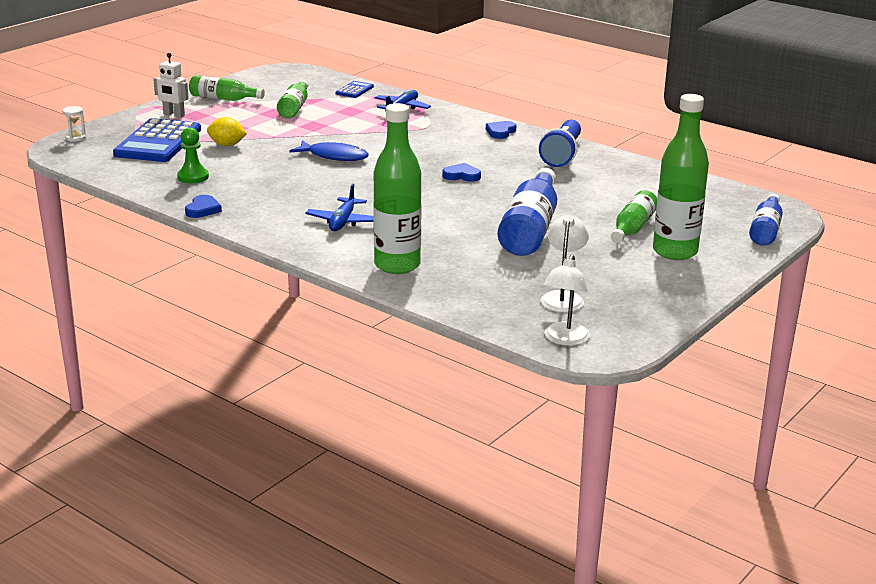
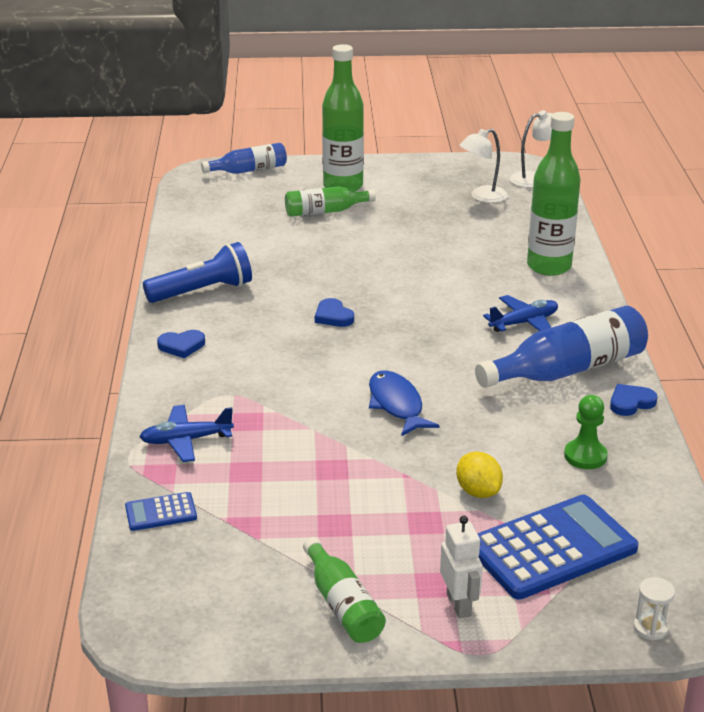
camera: 130 degrees left, 5 degrees up
green bottle [277,80,308,118] -> none
blue bottle [498,168,557,256] -> blue bottle moved to [475,306,648,388]

